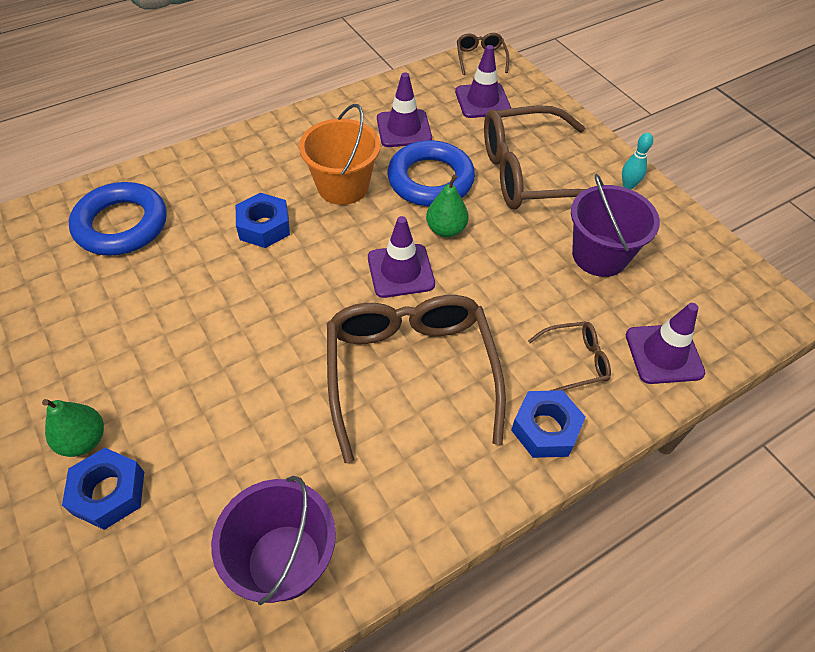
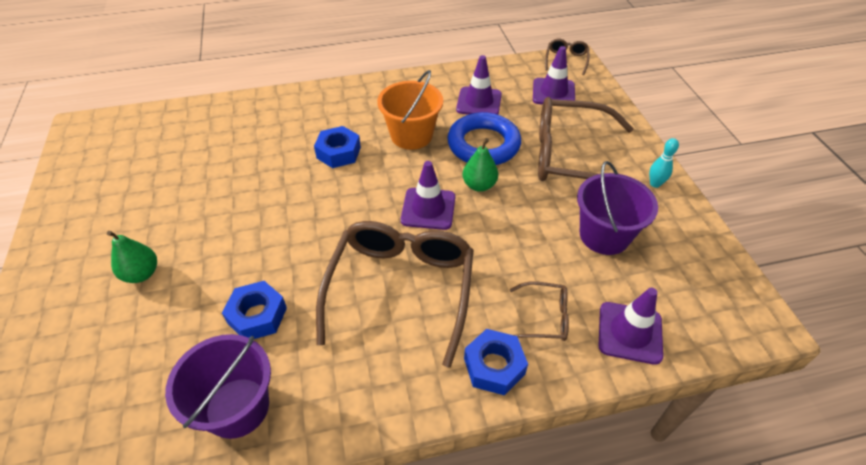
camera: 20 degrees right, 5 degrees down
blue nut [62,448,144,530] -> blue nut moved to [222,281,287,339]
blue ring [69,182,167,256] -> none

